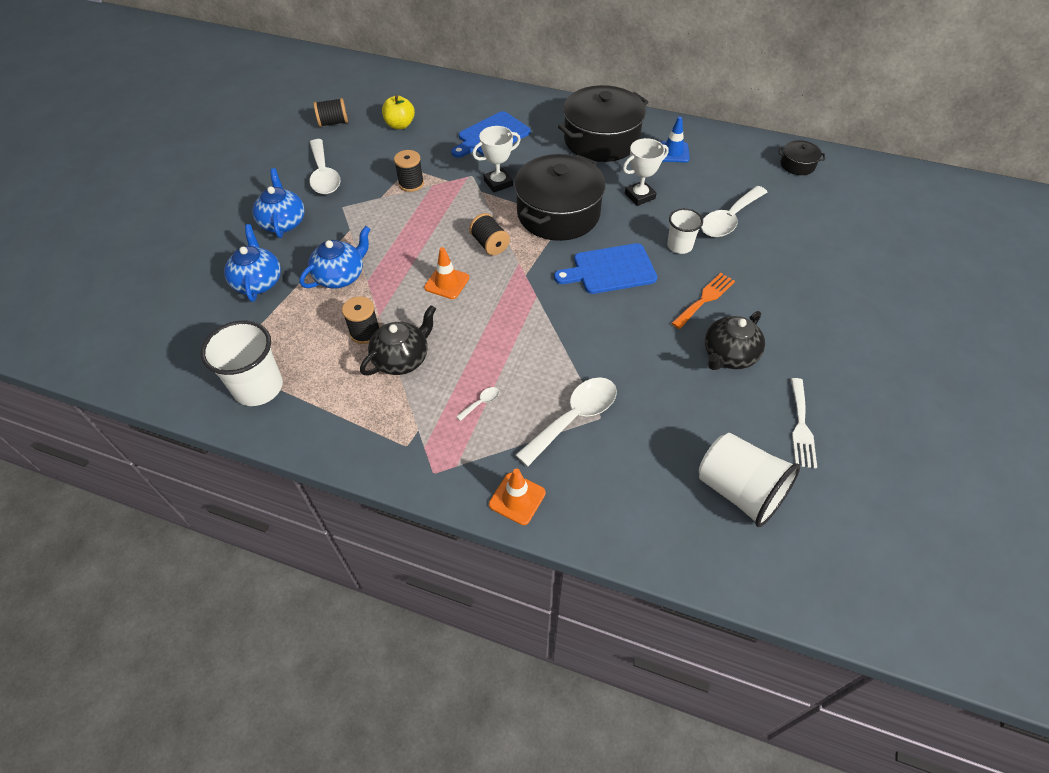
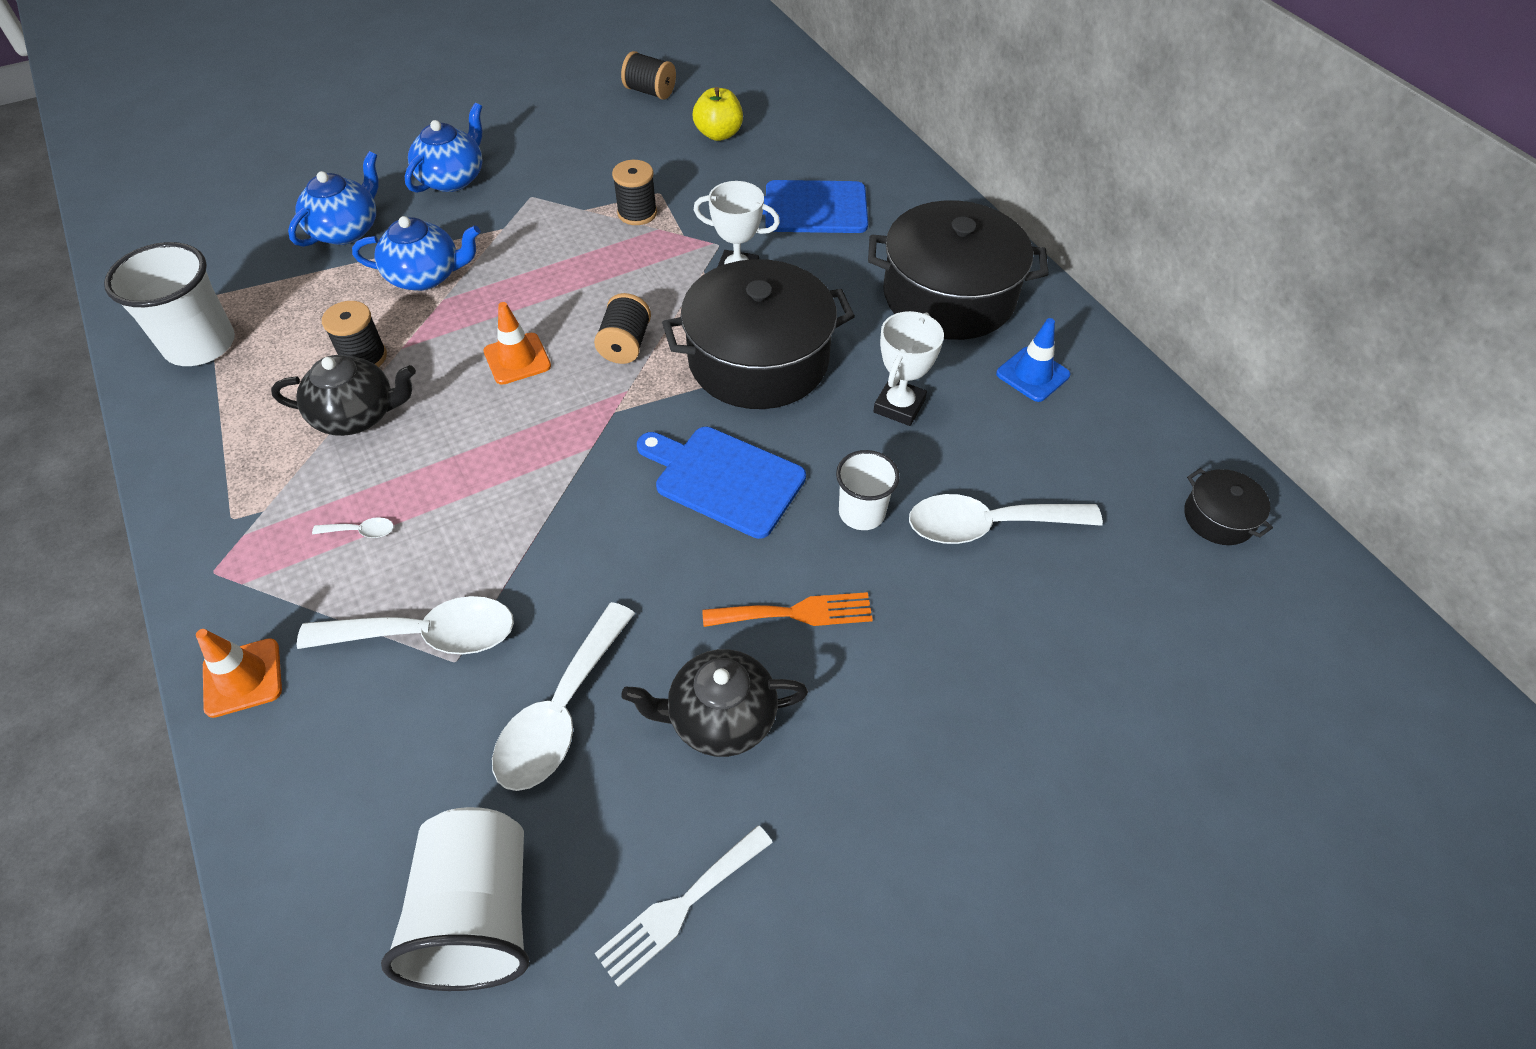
camera: 40 degrees right, 0 degrees up
white spoon [310,139,340,194] -> white spoon moved to [492,602,635,791]
white trophy [623,138,668,206] -> white trophy turned 75 degrees counterclockwise [873,311,944,426]

